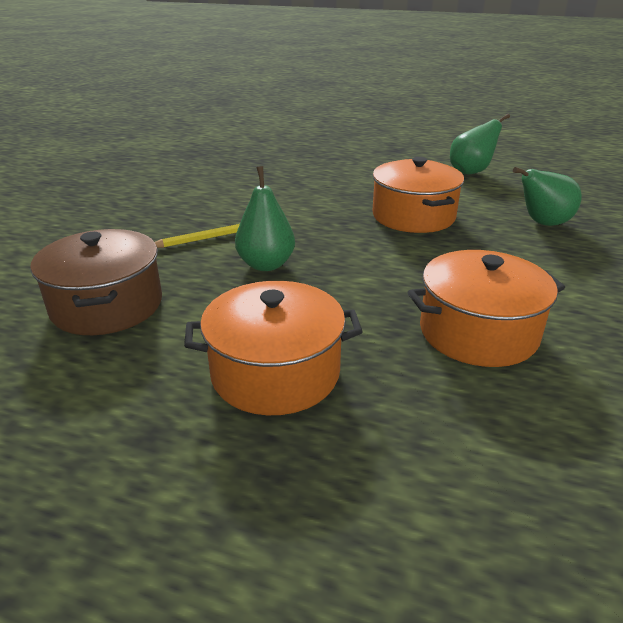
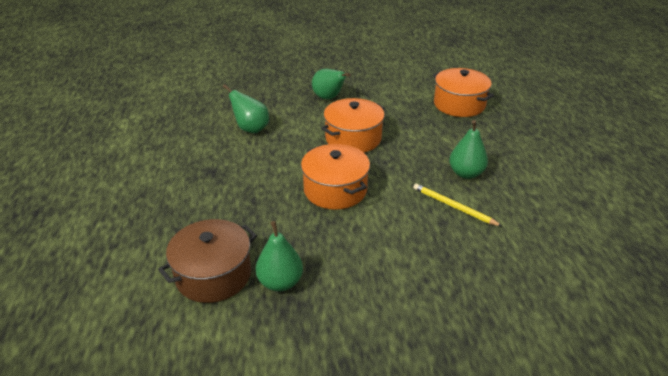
camera: 115 degrees left, 5 degrees up
brown pot [30,229,162,335] -> brown pot moved to [158,219,257,303]
orange pot [184,281,363,415] -> orange pot moved to [301,144,370,210]
none -> green pear [255,221,303,292]

